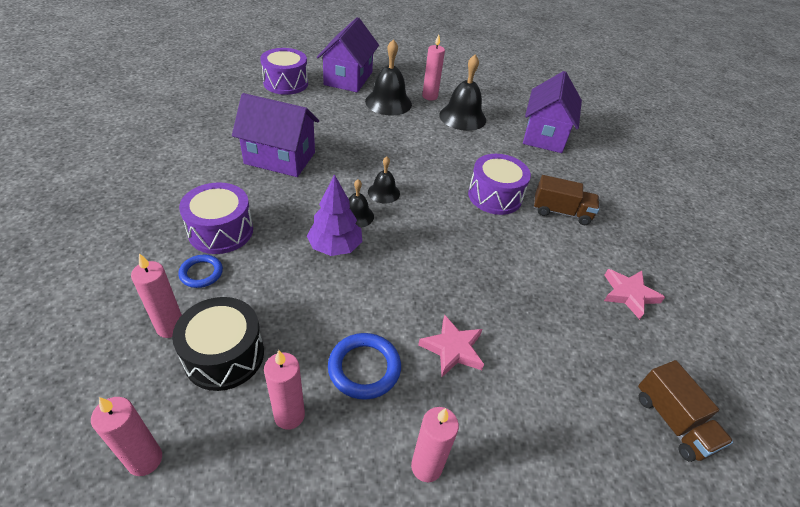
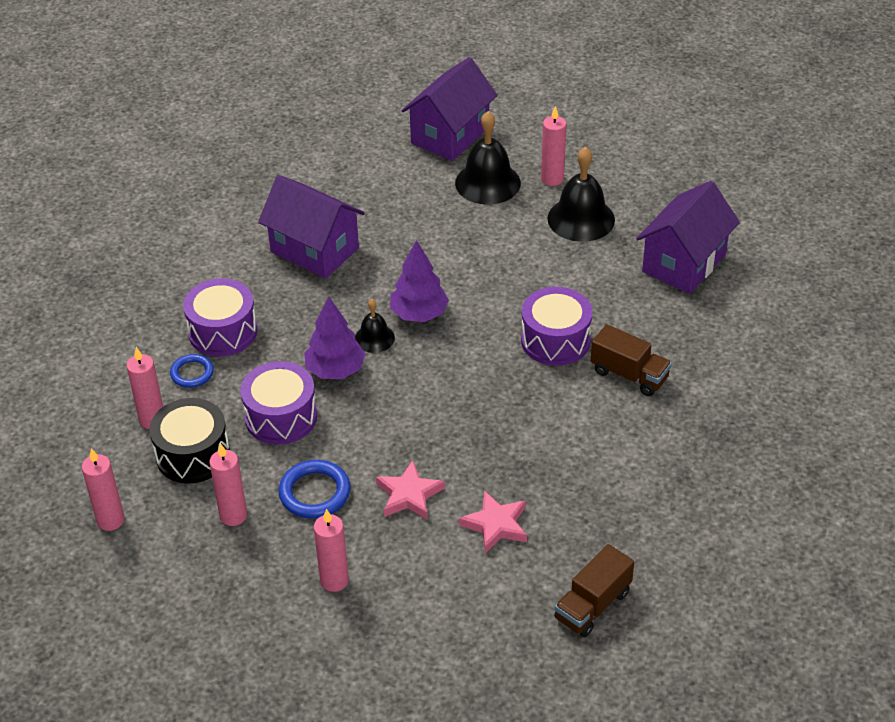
camera: 25 degrees right, 0 degrees up
purple drum [260,48,308,95] -> purple drum moved to [240,361,317,445]
black bell [368,157,400,204] -> purple tree [390,240,449,322]
pink star [604,269,665,320] -> pink star moved to [459,491,527,553]
brown truck [638,360,733,462] -> brown truck turned 45 degrees clockwise [554,544,634,637]

